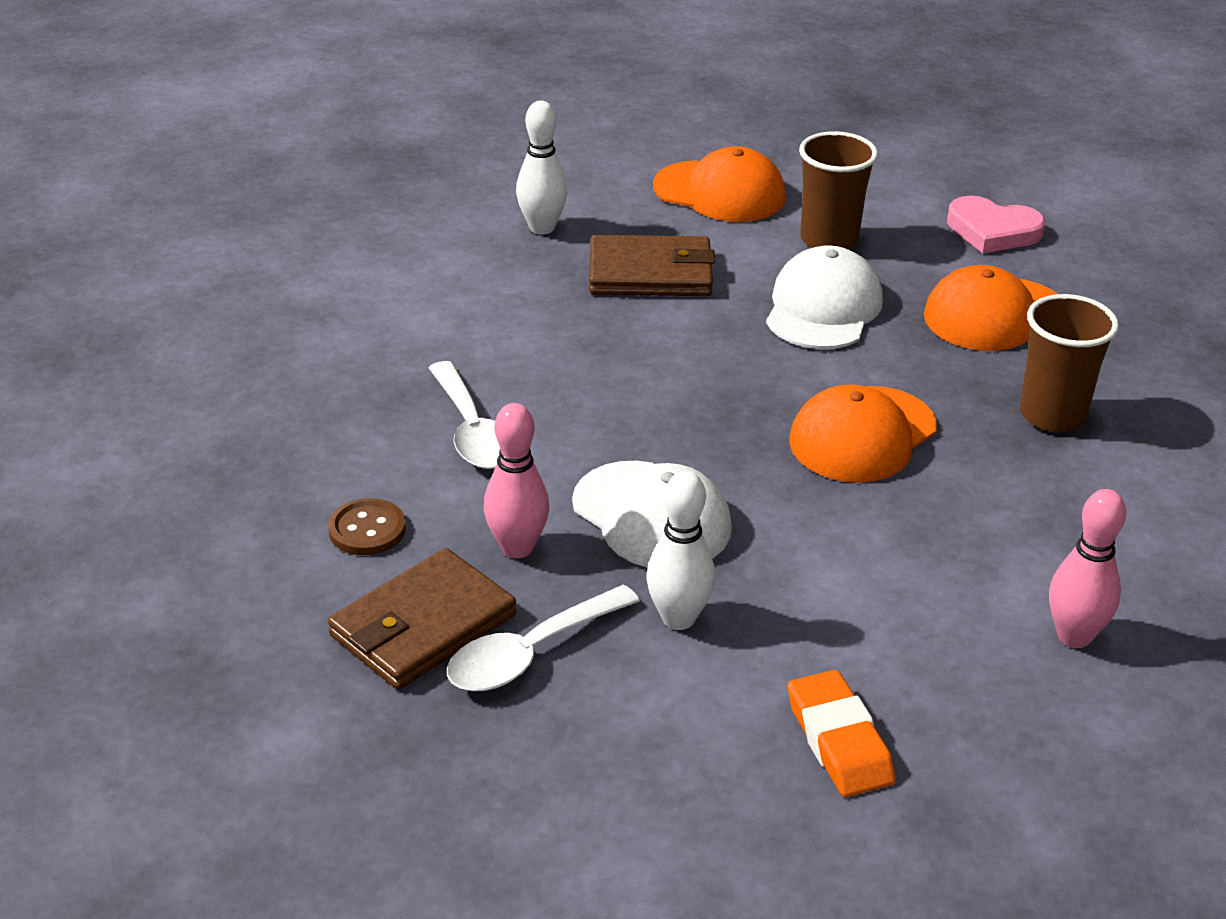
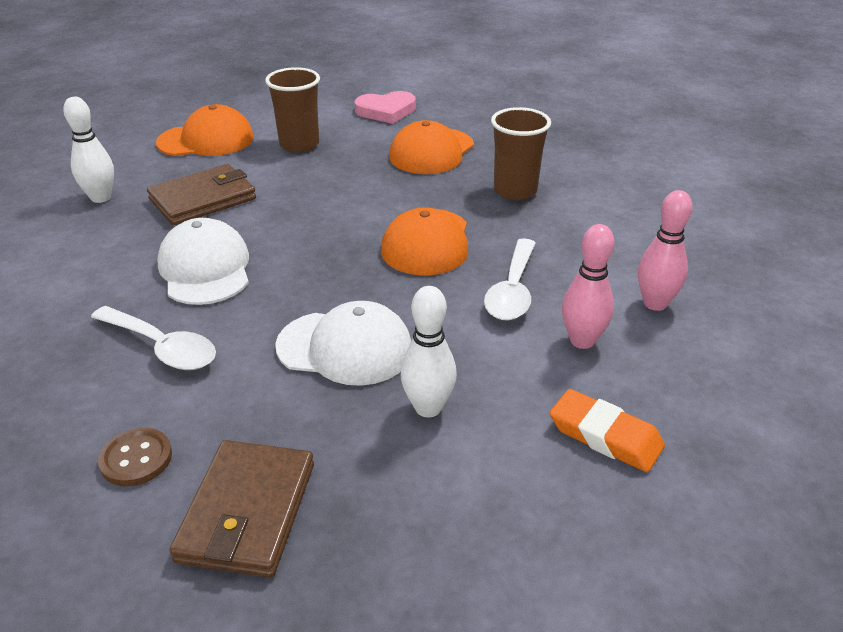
camera: 35 degrees left, 0 degrees up
white spoon [447,585,640,691] -> white spoon moved to [484,238,536,320]
pink bowling pin [484,403,549,558] -> pink bowling pin moved to [562,224,614,349]
white cap [766,245,883,349] -> white cap moved to [157,218,249,305]

